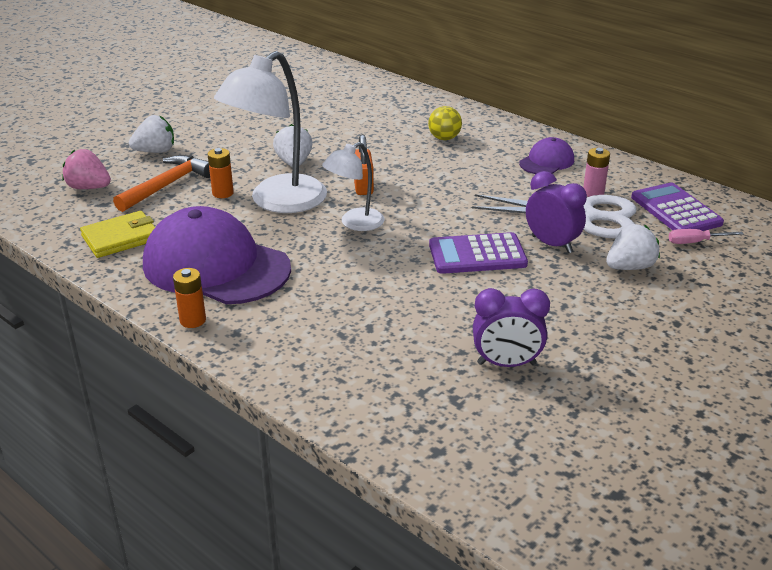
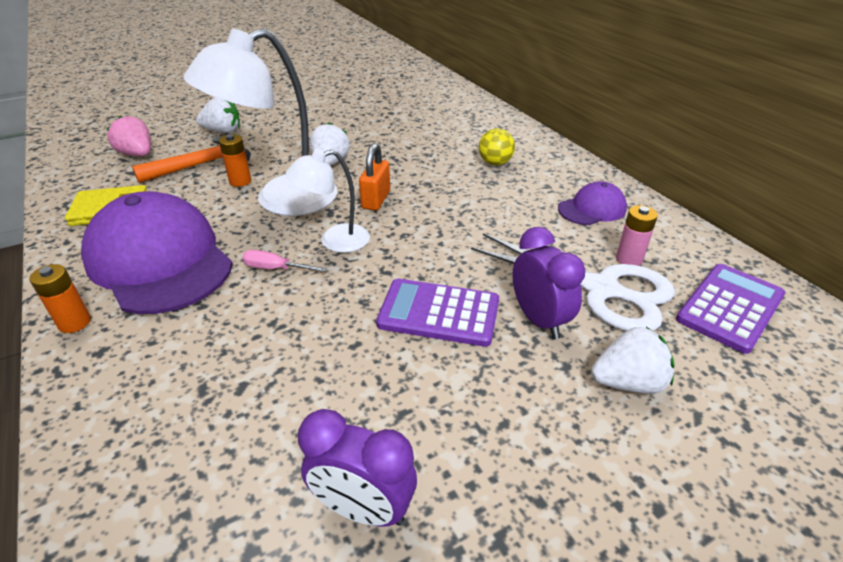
camera: 20 degrees right, 5 degrees up
purple calculator [631,183,724,231] -> purple calculator turned 45 degrees clockwise [676,264,785,354]
pink screwdriver [669,229,744,244] -> pink screwdriver moved to [242,250,327,272]

